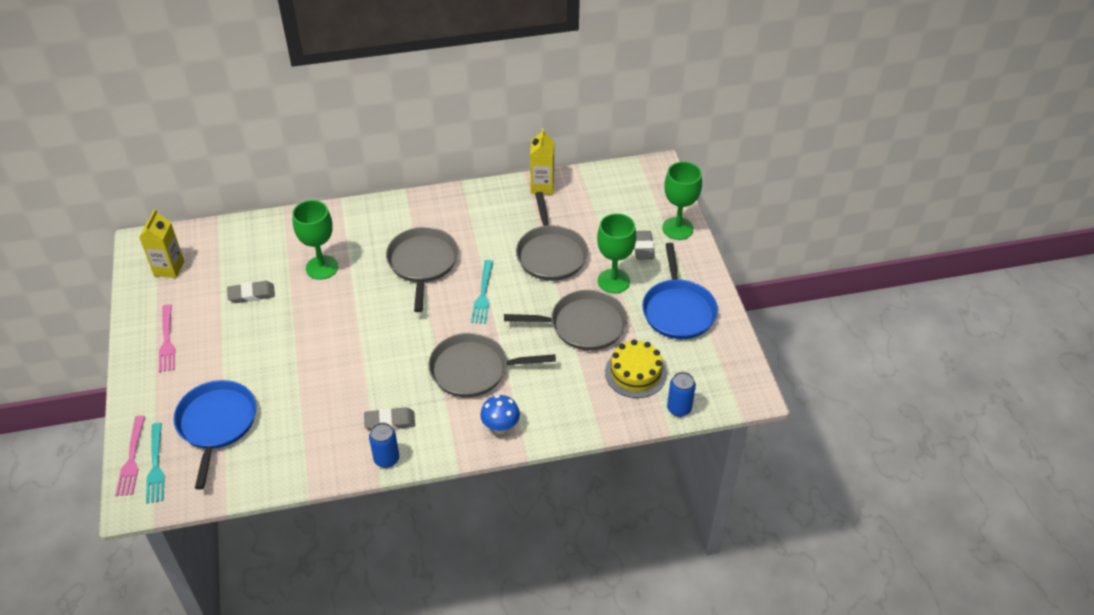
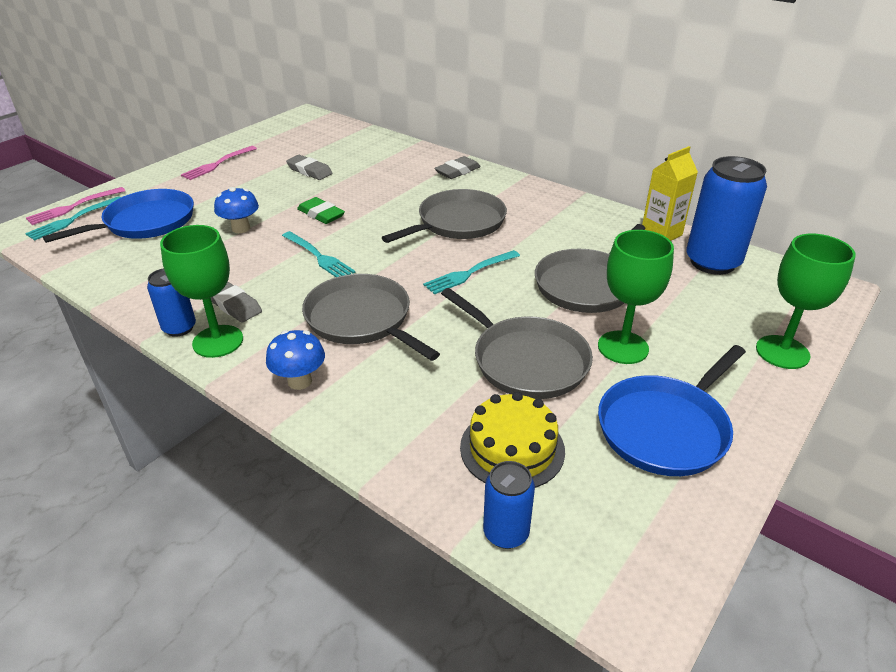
camera: 50 degrees right, 10 degrees down
yellow carton [139,209,184,278] -> none
green goblet [292,200,338,280] -> green goblet moved to [160,225,243,358]
grey eraser [634,231,655,260] -> grey eraser moved to [434,156,481,179]
none -> blue mushroom [214,187,259,233]
none -> turquoise fork [282,231,356,277]
none -> green eraser [297,197,345,224]
none -> blue can [686,156,767,275]

